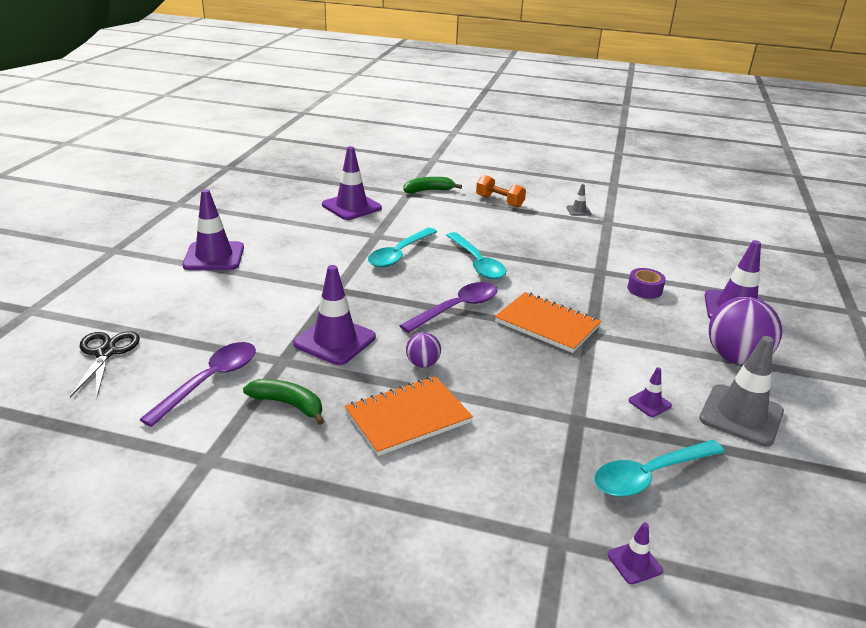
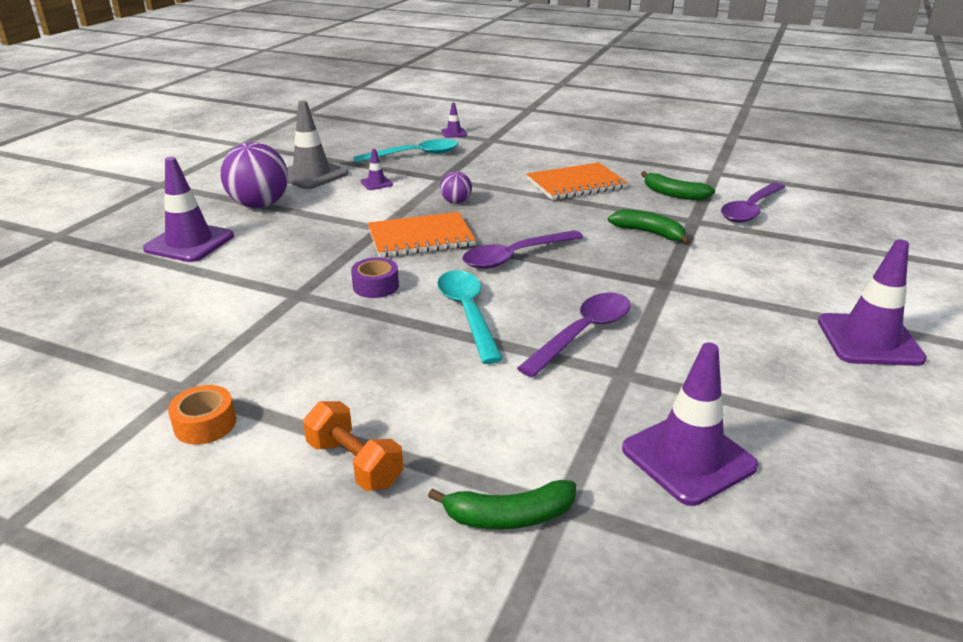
camera: 170 degrees left, 0 degrees up
black scissors [70,331,140,397] -> none
purple traffic cone [293,265,376,365] -> green banana [608,209,691,244]
turquoise spoon [368,228,437,268] -> purple spoon [517,292,631,378]
purple ball [406,332,441,368] -> purple ball moved to [440,171,472,204]
orange notebook [495,292,601,353] -> orange notebook turned 60 degrees counterclockwise [368,212,476,258]
grey traffic cone [566,184,591,216] -> orange tape [168,385,236,445]
purple tape [627,268,666,299] -> purple tape moved to [351,257,399,298]

